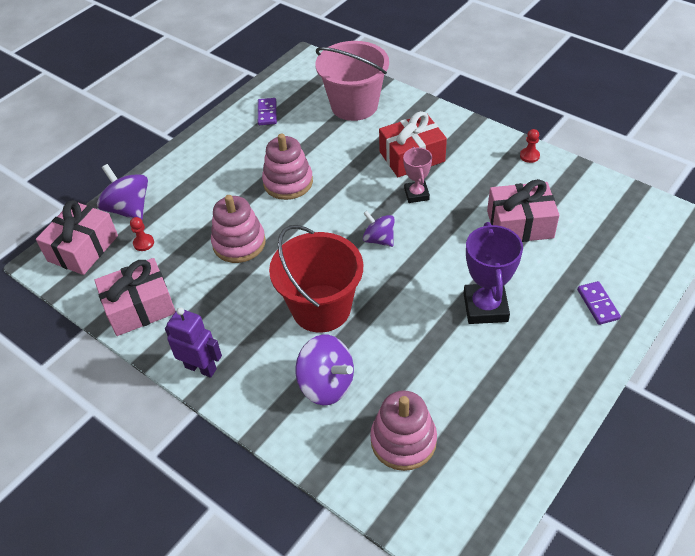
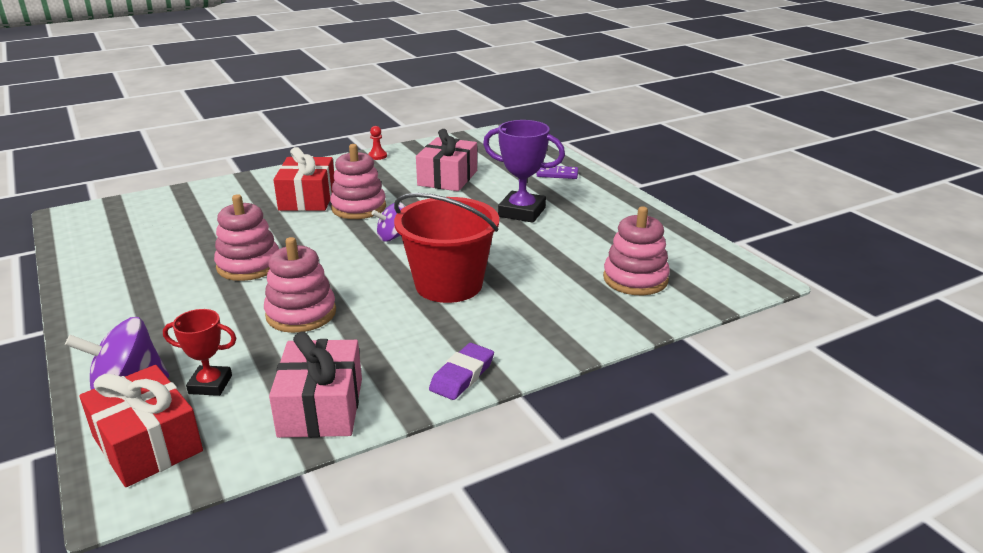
camera: 70 degrees left, 20 degrees down
pink gift [36,200,118,275] -> red gift [79,365,203,487]
red pawn [130,217,154,251] -> red trophy [163,309,236,396]
purple robot [165,307,222,378] -> purple eraser [429,343,494,400]
purple domino [258,98,277,125] -> none
purple spinning top [296,335,354,405] -> none
pink bucket [316,41,389,121] -> none
pink trophy [403,147,432,203] -> pink stacking toy [330,144,386,219]

